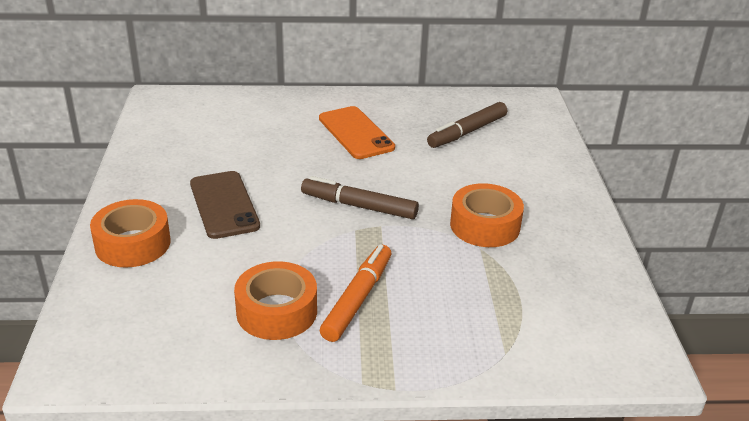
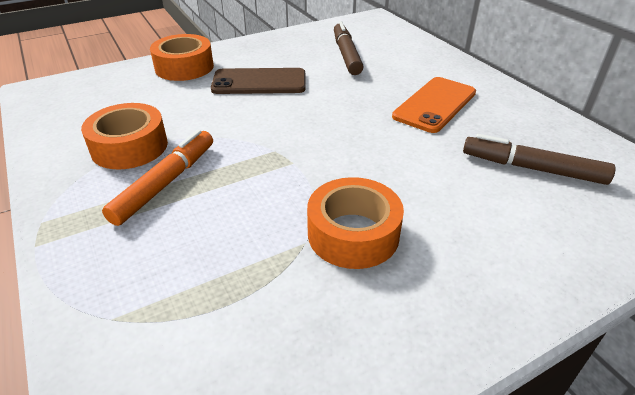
camera: 65 degrees right, 5 degrees up
brown phone [190,171,260,239] -> brown phone turned 45 degrees clockwise [211,68,306,94]
brown marker [301,176,419,219] -> brown marker moved to [334,21,363,75]
orange marker [320,244,391,342] -> orange marker turned 60 degrees counterclockwise [102,130,213,226]

